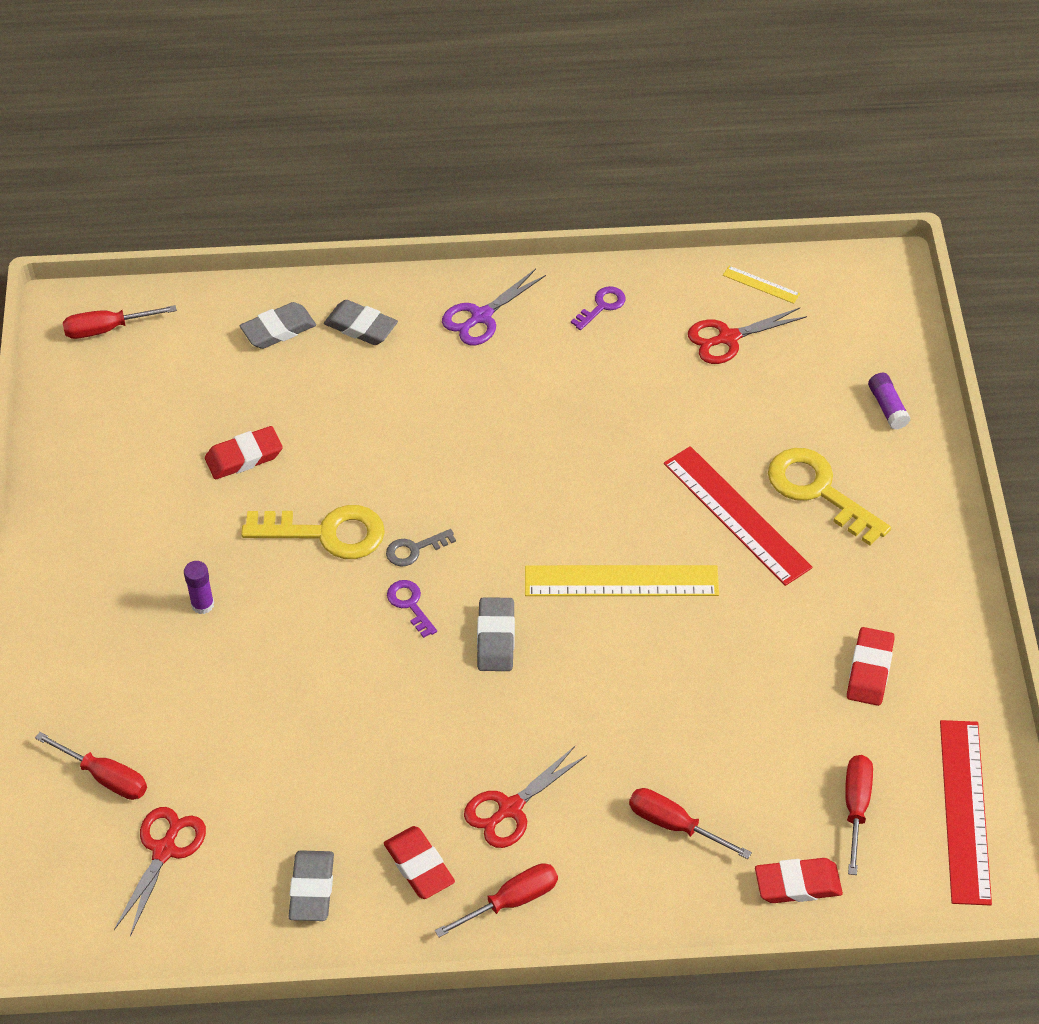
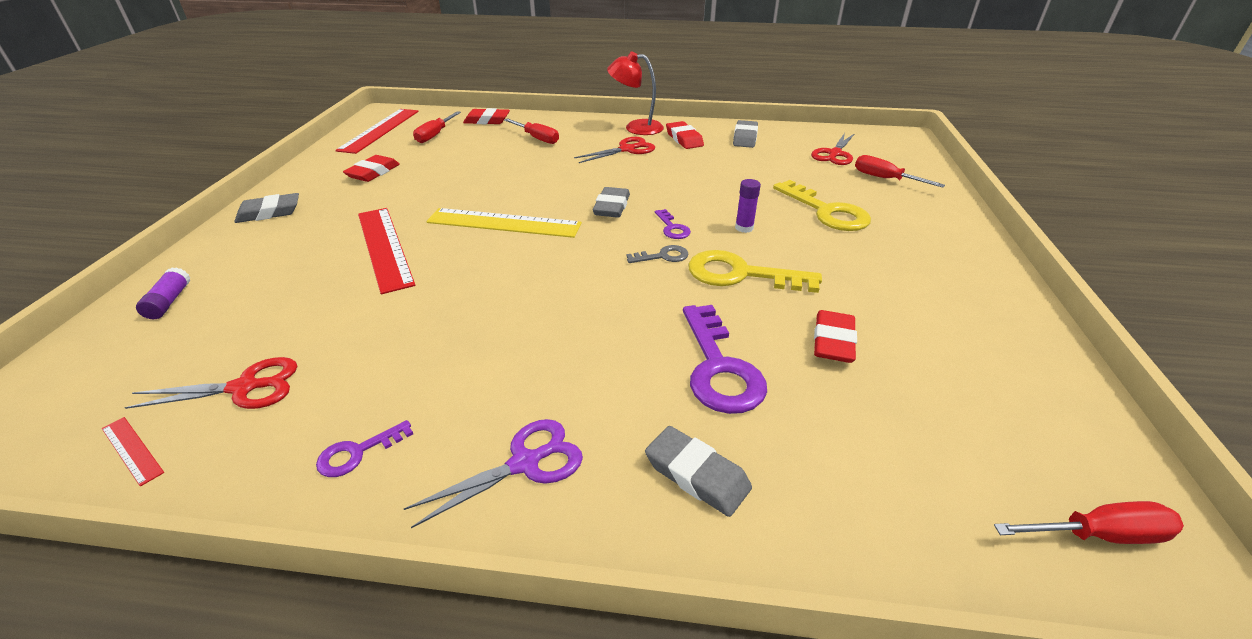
camera: 170 degrees left, 15 degrees down
purple glue stick [184,561,214,614] -> purple glue stick moved to [735,179,761,233]
red eraser [205,426,283,479] -> red eraser turned 60 degrees counterclockwise [814,310,857,363]
grey eraser [240,302,316,349] -> grey eraser moved to [234,193,299,223]
red screwdriver [435,863,558,937] -> red lamp [607,52,664,135]
yellow ruler [723,266,800,304] -> red ruler [102,417,164,486]
yellow key [768,448,891,546] -> yellow key moved to [773,180,871,231]
none -> purple key [683,305,767,414]

